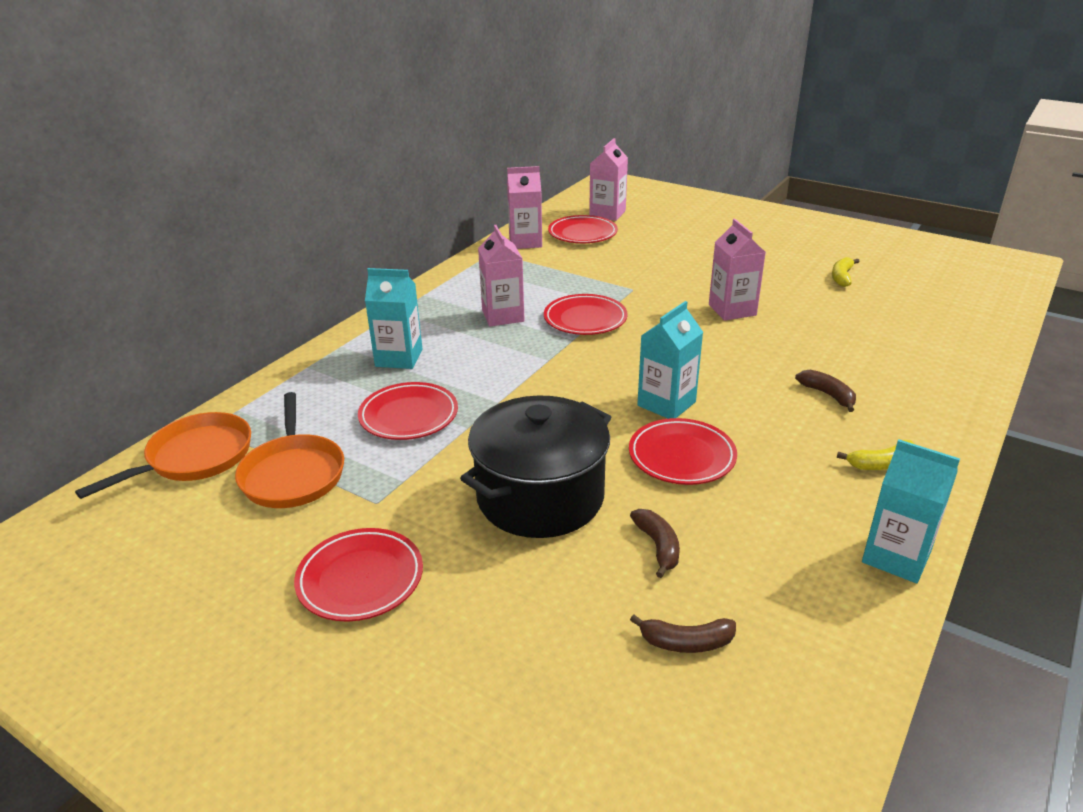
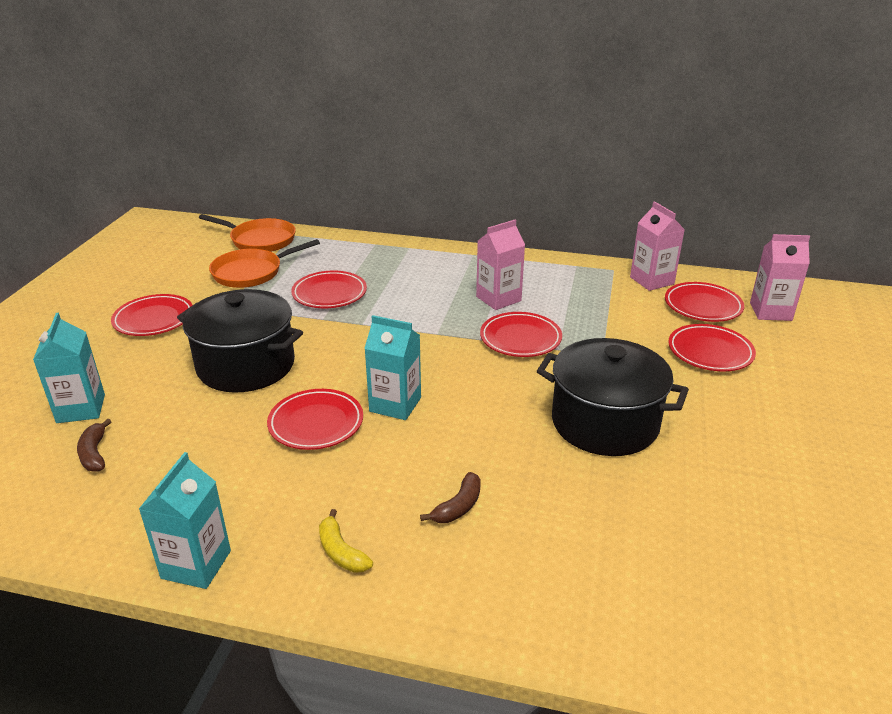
camera: 70 degrees right, 0 degrees up
turquoise carton [365,268,422,369] -> turquoise carton moved to [33,313,105,423]
brown banana [630,509,680,578] -> none
pink carton [709,219,766,321] -> black pot [537,338,689,456]
yellow banana [832,257,860,287] -> none
none -> red plate [668,324,756,371]

